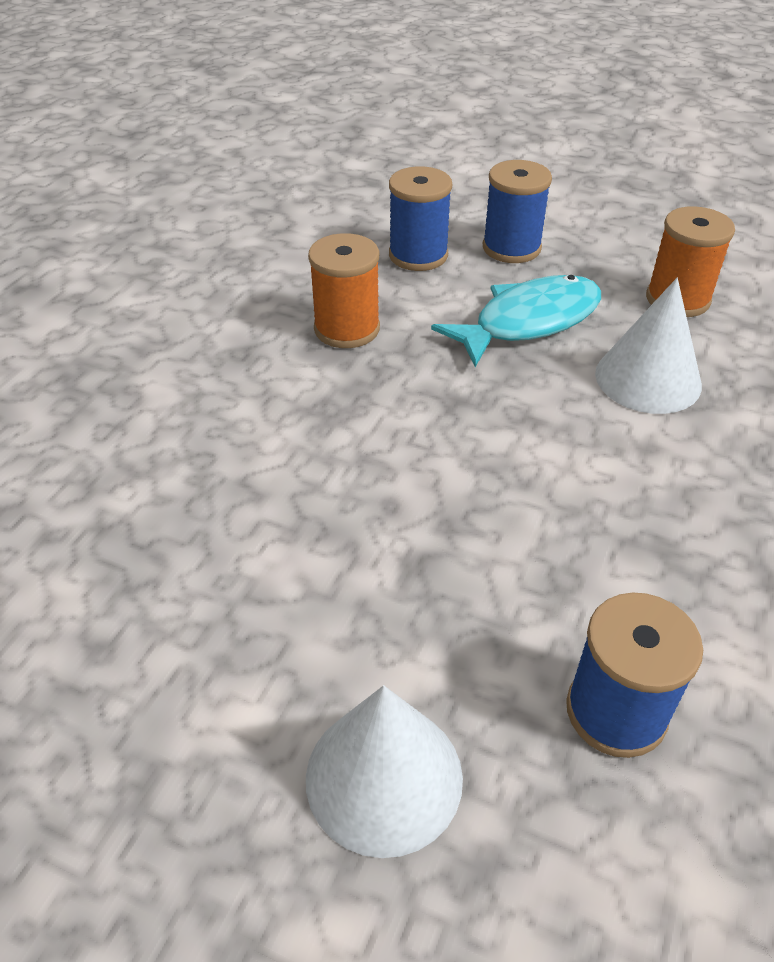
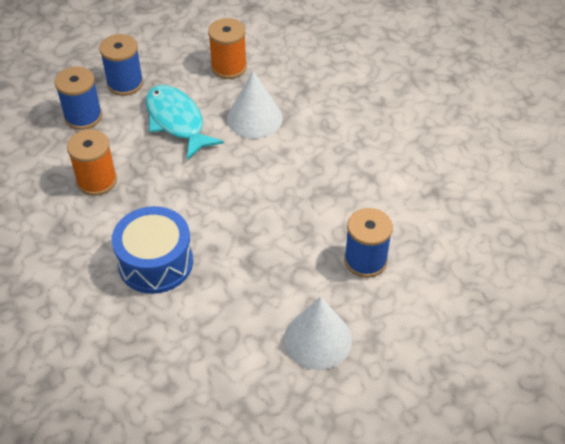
camera: 45 degrees left, 5 degrees up
turquoise fish [431,275,601,367] -> turquoise fish turned 45 degrees counterclockwise [146,85,224,160]
none -> blue drum [112,206,193,294]

